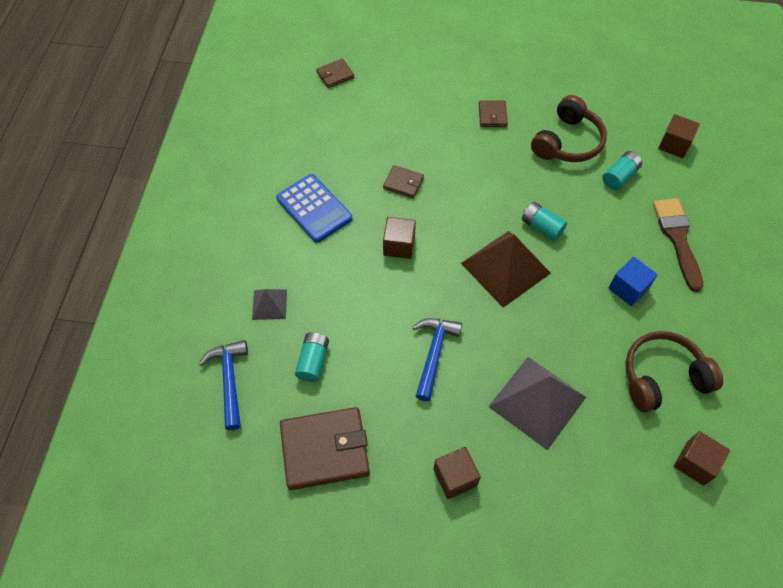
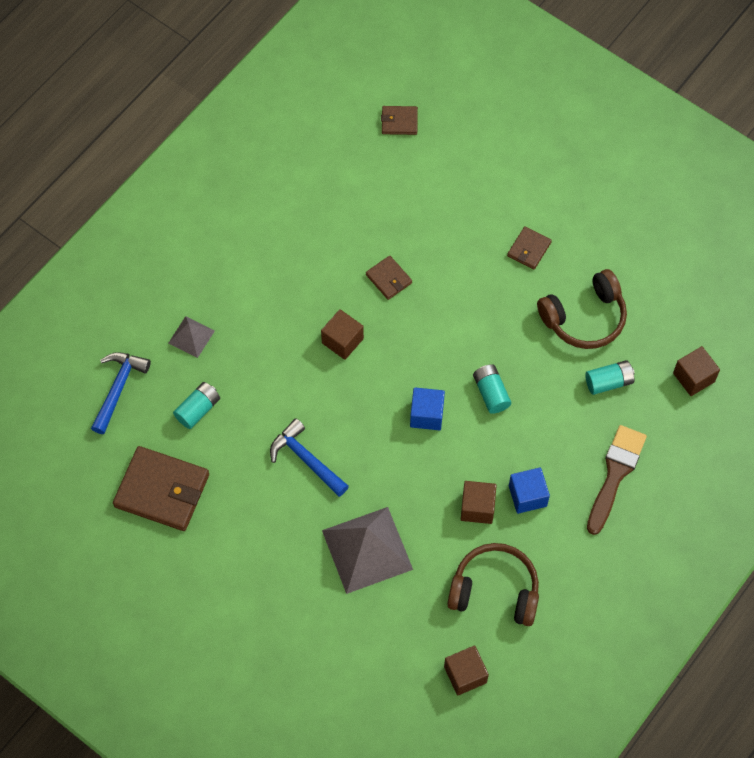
camera: 30 degrees right, 5 degrees up
blue calculator [276,174,352,243] -> none
blue hammer [413,318,462,401] -> blue hammer turned 90 degrees counterclockwise [270,418,349,497]
brown cube [433,447,481,499] -> brown cube moved to [461,481,497,524]
brown pyramid [461,231,551,308] -> blue cube [410,388,445,430]

